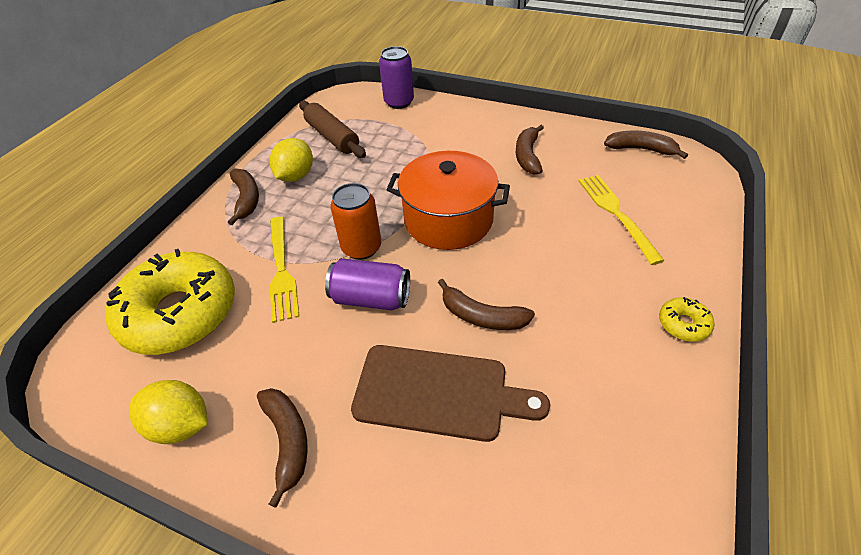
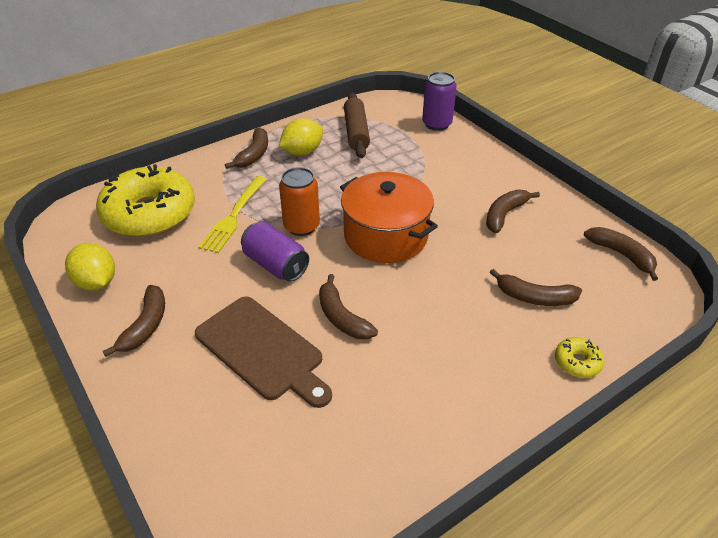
camera: 30 degrees right, 5 degrees down
yellow fork [578,175,665,265] -> brown banana [490,269,582,306]
yellow donut [659,297,715,342] -> yellow donut moved to [555,337,604,378]

